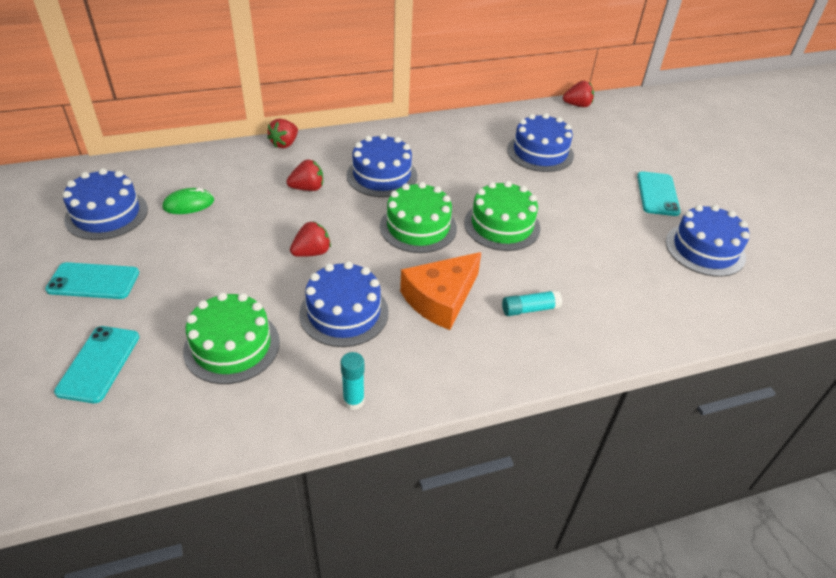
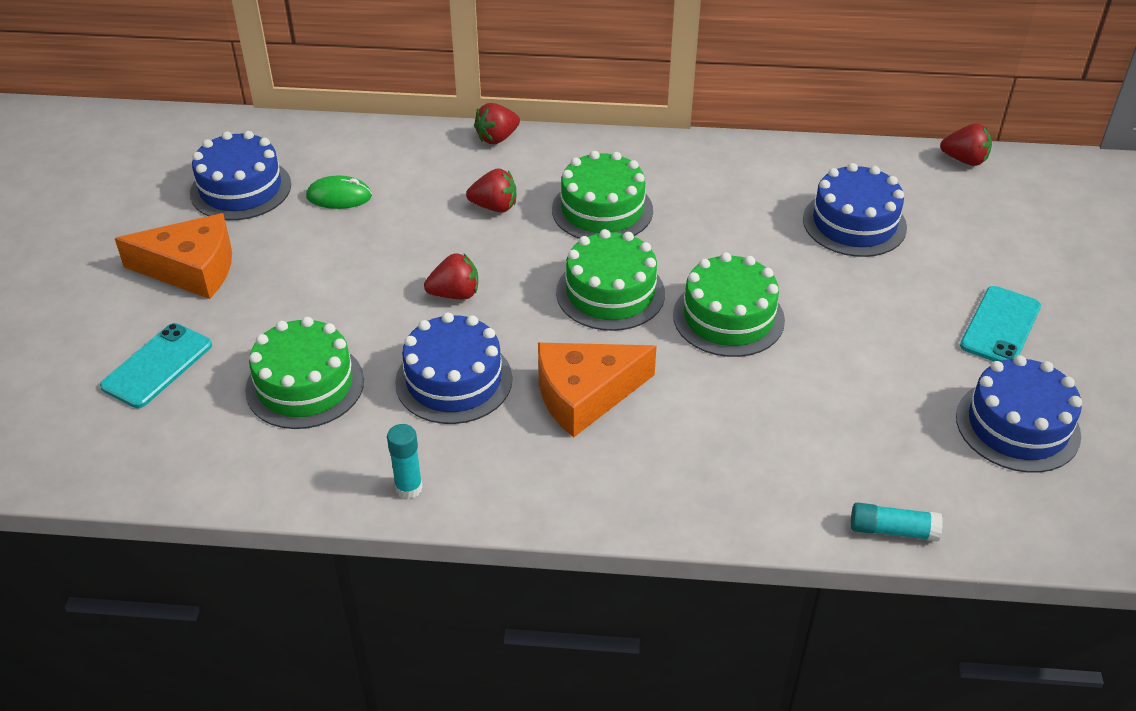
camera: 25 degrees right, 0 degrees up
turquoise phone [45,262,139,299] -> orange cheese [115,213,232,299]
blue cake [346,134,417,197] -> green cake [552,151,653,239]
turquoise glue stick [502,290,562,316] -> turquoise glue stick moved to [851,502,943,541]

